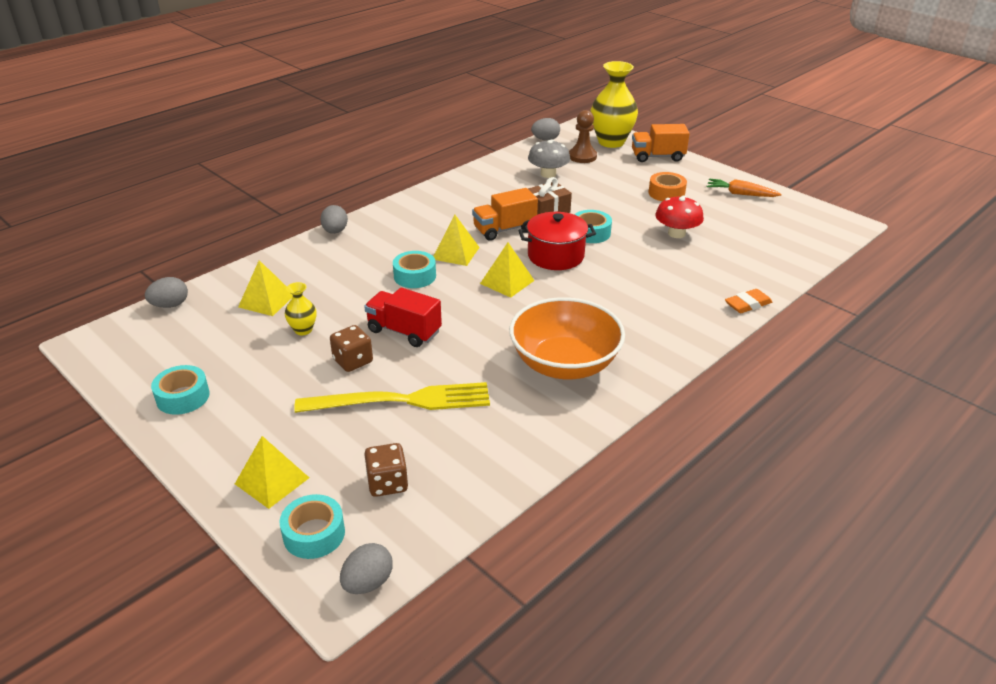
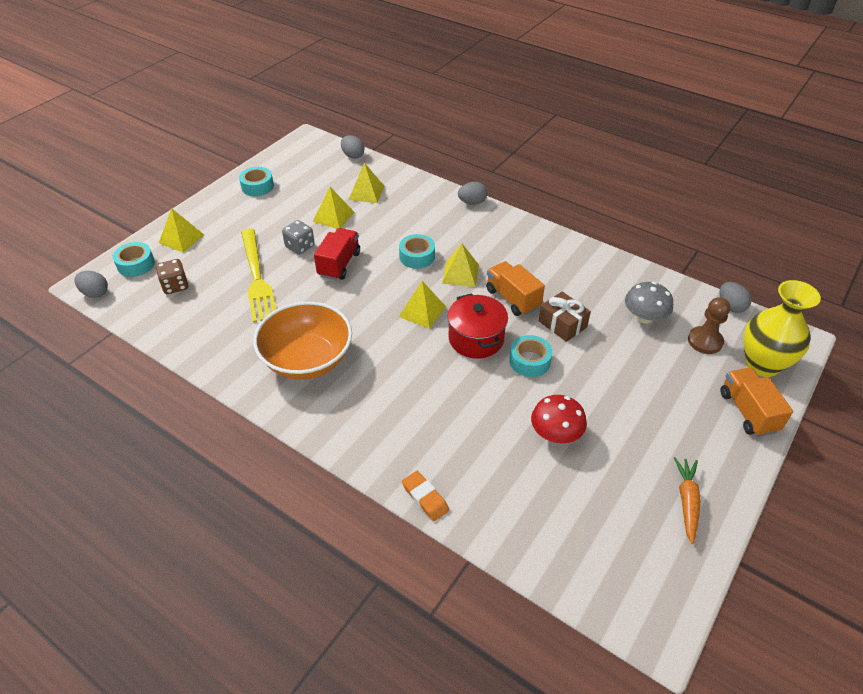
camera: 80 degrees right, 10 degrees up
yellow vase [285,282,317,335] -> yellow pyramid [313,187,354,229]
brown dice [330,325,373,372] -> grey dice [282,220,315,255]
orange tape [648,172,687,201] -> none

